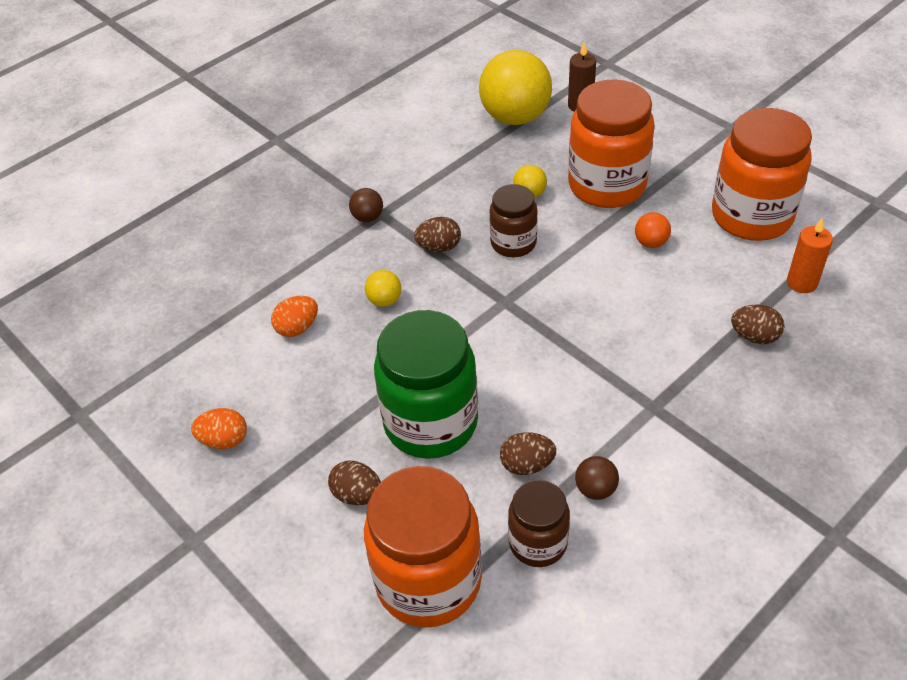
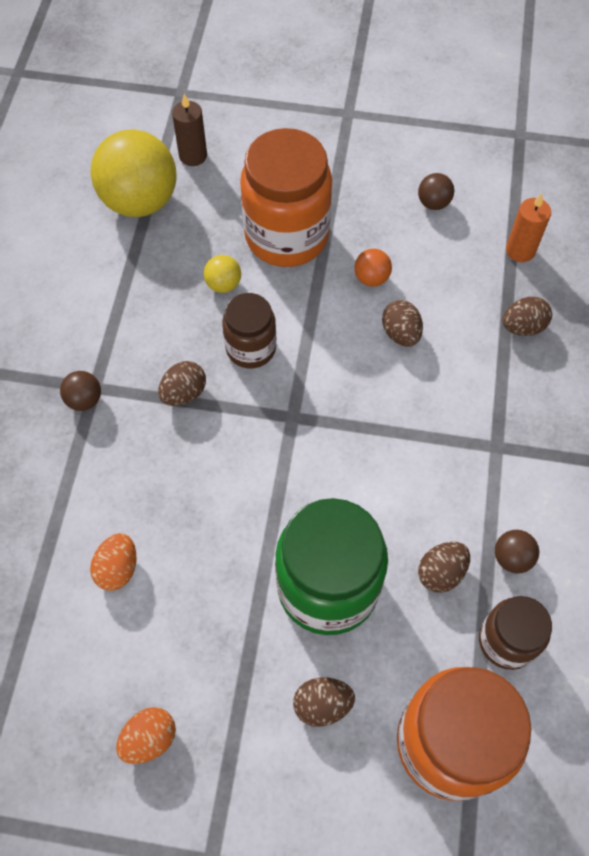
camera: 40 degrees left, 15 degrees up
yellow ball [365,270,401,307] -> none
orange jar [712,108,812,241] -> brown ball [418,173,454,210]
none -> brown egg [382,300,423,347]

